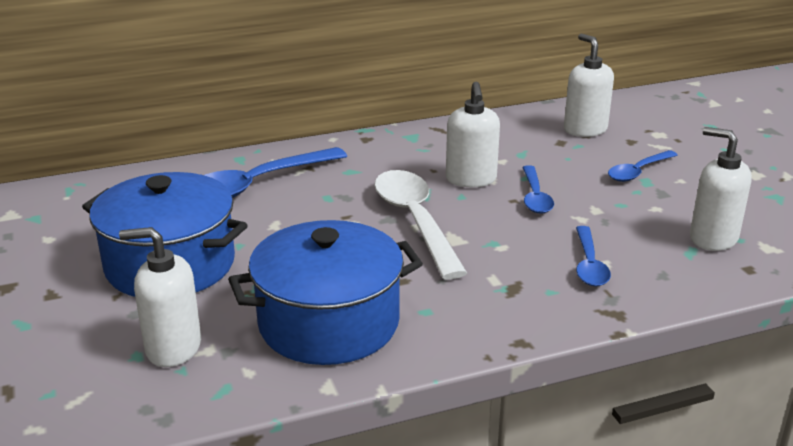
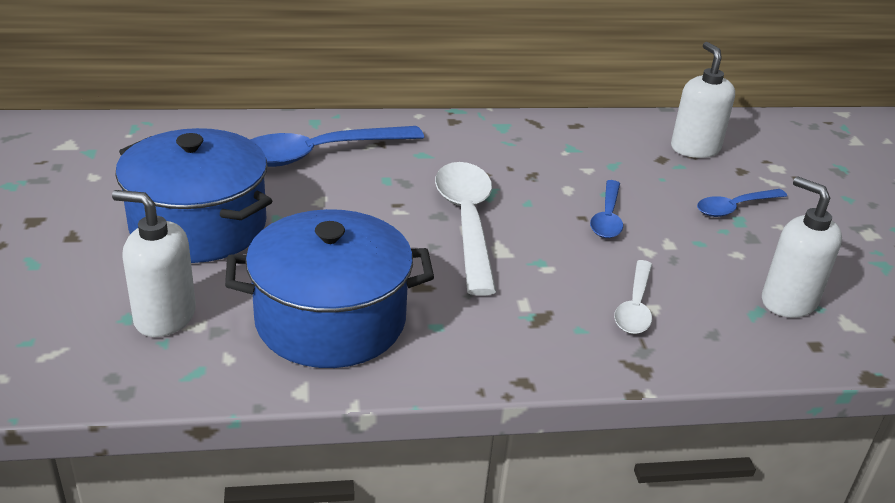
camera: 10 degrees right, 5 degrees up
white soap dispenser [446,82,500,187] -> none
blue spoon [576,226,611,287] -> white spoon [614,260,652,334]

